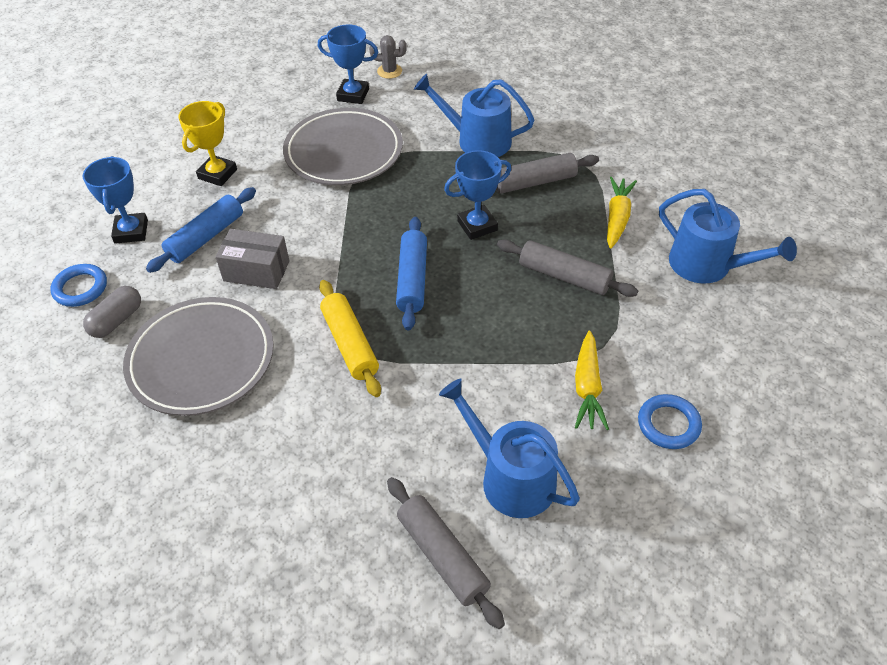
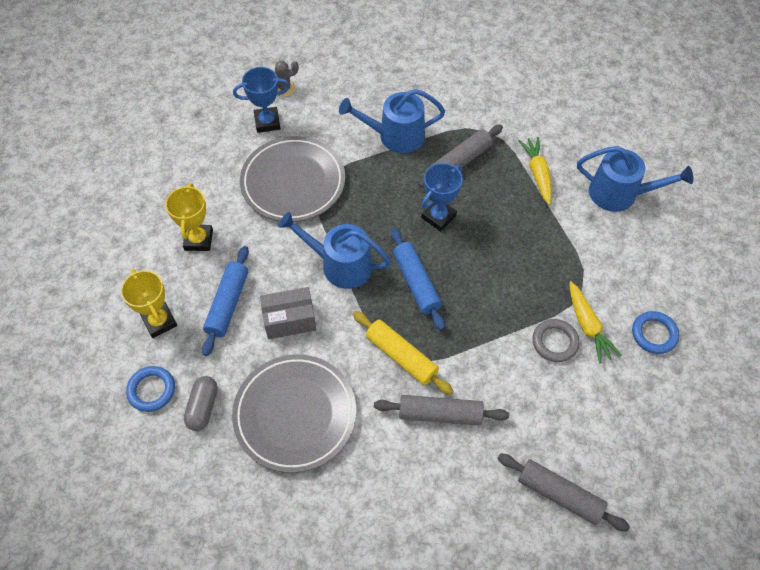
camera: 25 degrees left, 10 degrees up
blue trophy [83,156,148,244] -> yellow trophy [121,269,177,338]
blue watering can [439,379,580,518] -> blue watering can moved to [278,212,391,289]
grey rolling pin [497,239,638,297] -> grey rolling pin moved to [374,395,509,426]
none -> grey ring [532,319,580,362]

